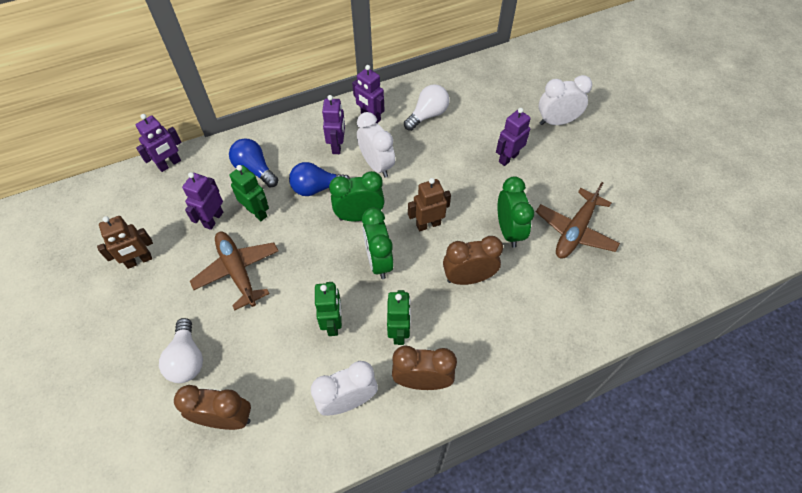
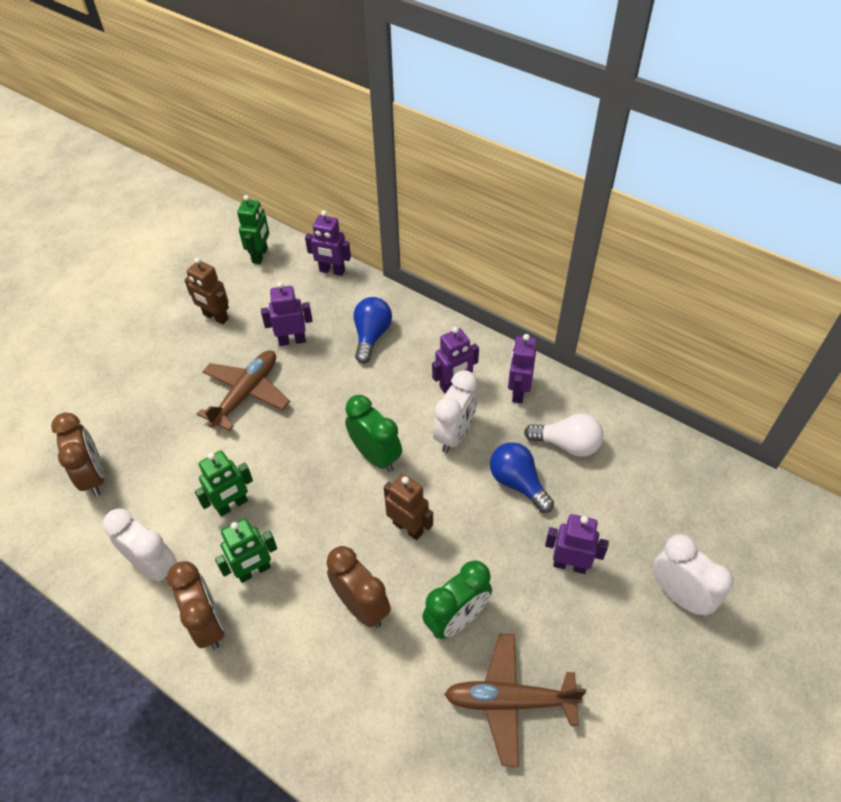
camera: 60 degrees right, 5 degrees down
white light bulb [159,318,203,383] -> none
green robot [229,165,269,221] -> green robot moved to [237,195,269,264]
blue light bulb [289,162,350,196] -> blue light bulb moved to [490,442,554,513]
green clock [362,208,394,279] -> none

